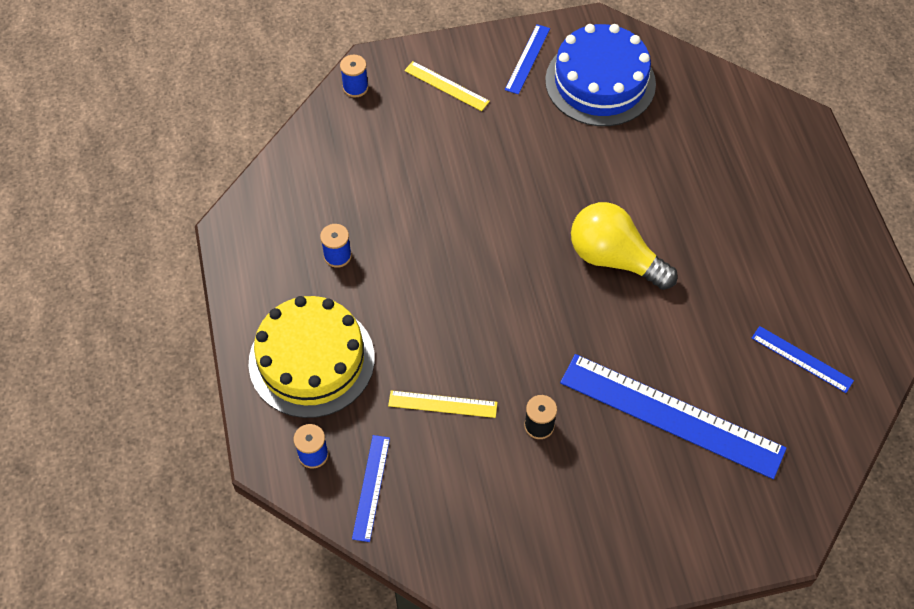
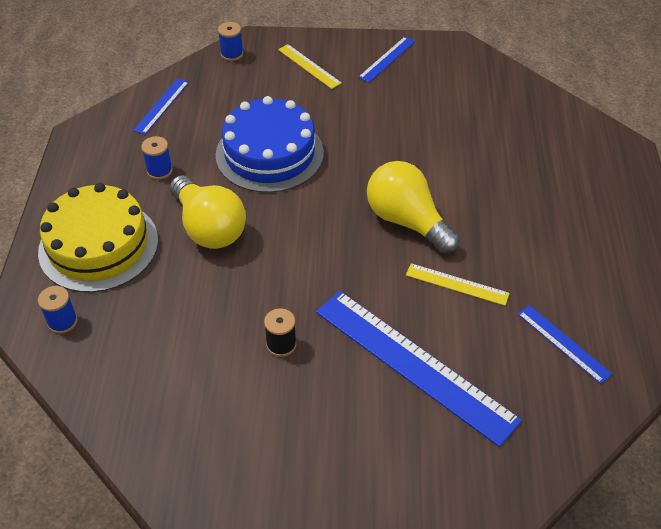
camera: 15 degrees right, 10 degrees down
blue ruler [352,435,390,542] -> blue ruler moved to [133,79,189,135]
yellow ruler [388,390,498,418] -> yellow ruler moved to [406,263,510,306]
blue cake [545,24,656,126] -> blue cake moved to [216,96,324,193]
none -> yellow light bulb [170,175,246,249]

